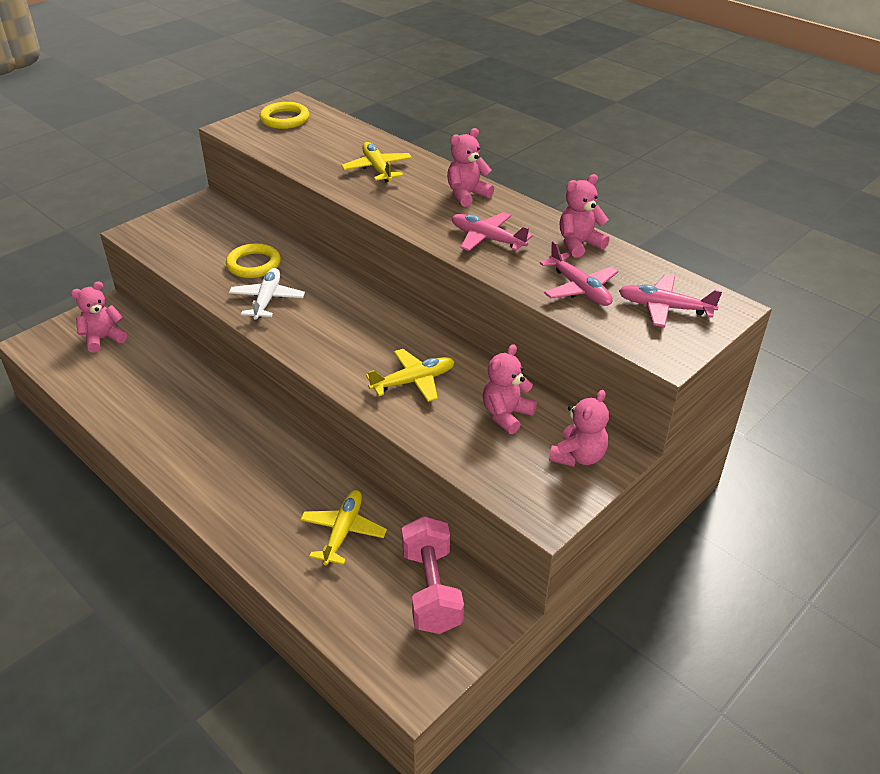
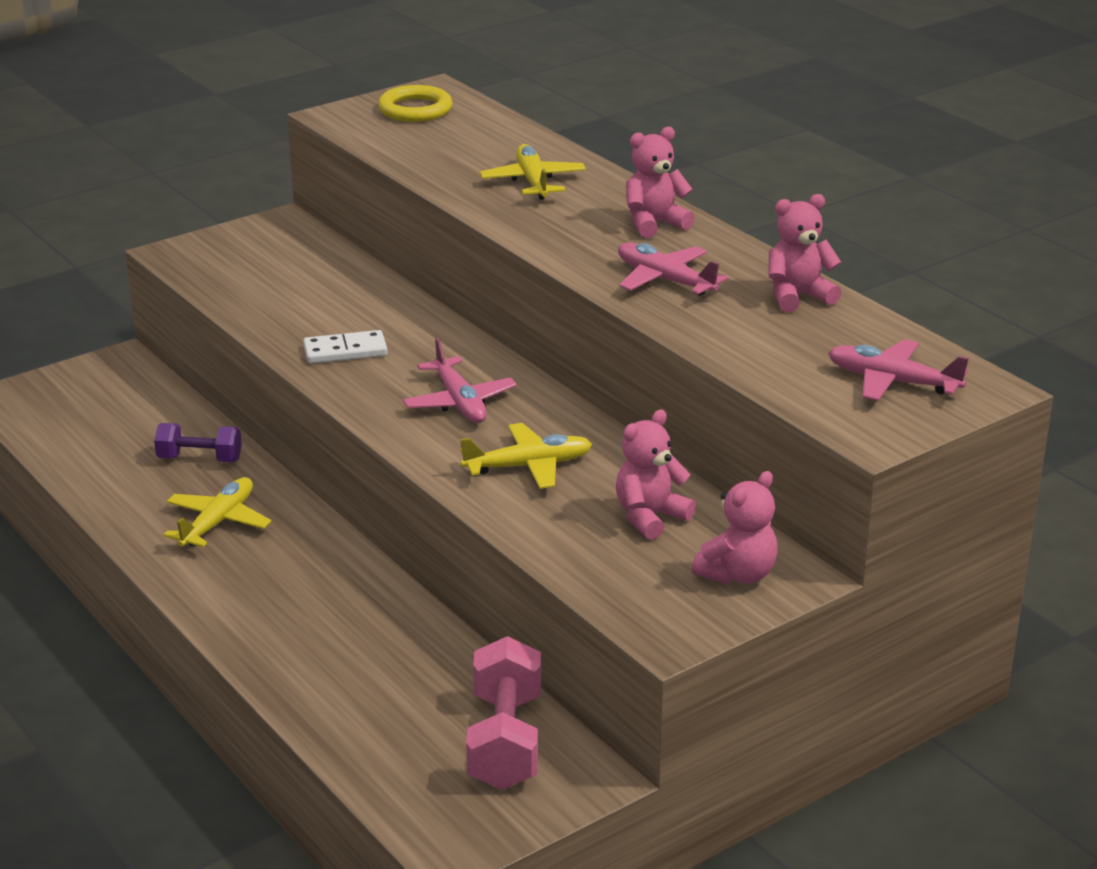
camera: 10 degrees right, 10 degrees down
pink teddy bear [71,281,127,353] -> none
yellow ring [226,243,281,278] -> none
white plane [229,268,305,320] -> white domino [303,330,388,364]
yellow plane [300,490,387,565] -> yellow plane moved to [164,477,271,547]
pink plane [540,241,618,306] -> pink plane moved to [403,338,517,423]
none -> purple dumbbell [154,423,242,462]

